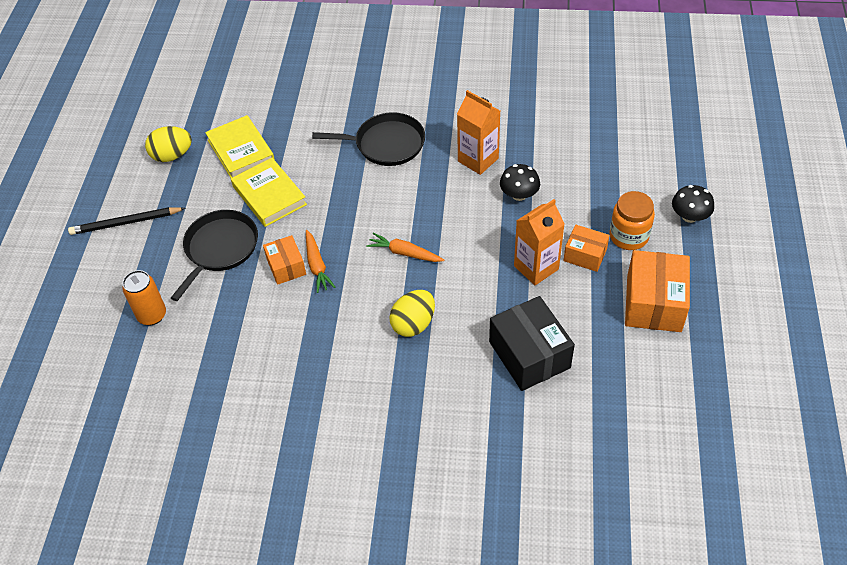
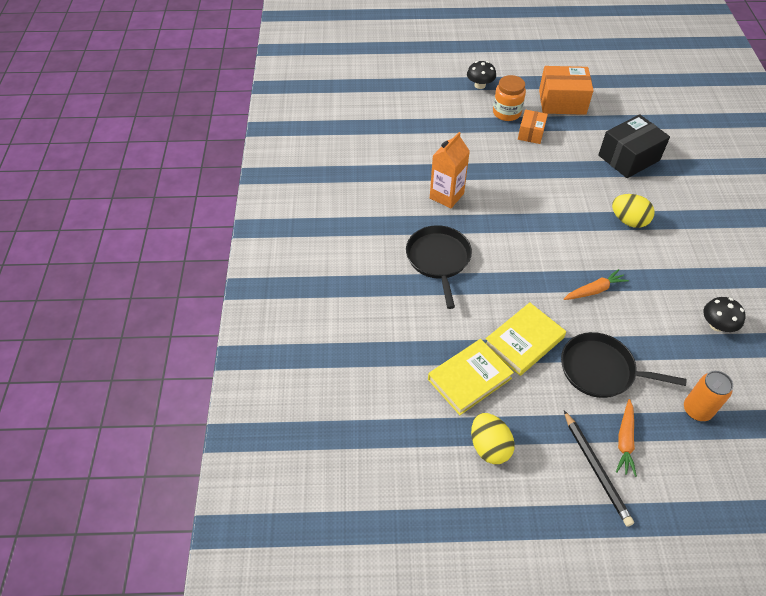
camera: 100 degrees left, 0 degrees up
orange box [263,235,306,285] -> none
orange carrot [366,233,444,262] -> orange carrot moved to [616,399,637,477]
black mushroom [500,164,540,201] -> black mushroom moved to [703,297,746,332]
orange carton [514,199,565,285] -> none

